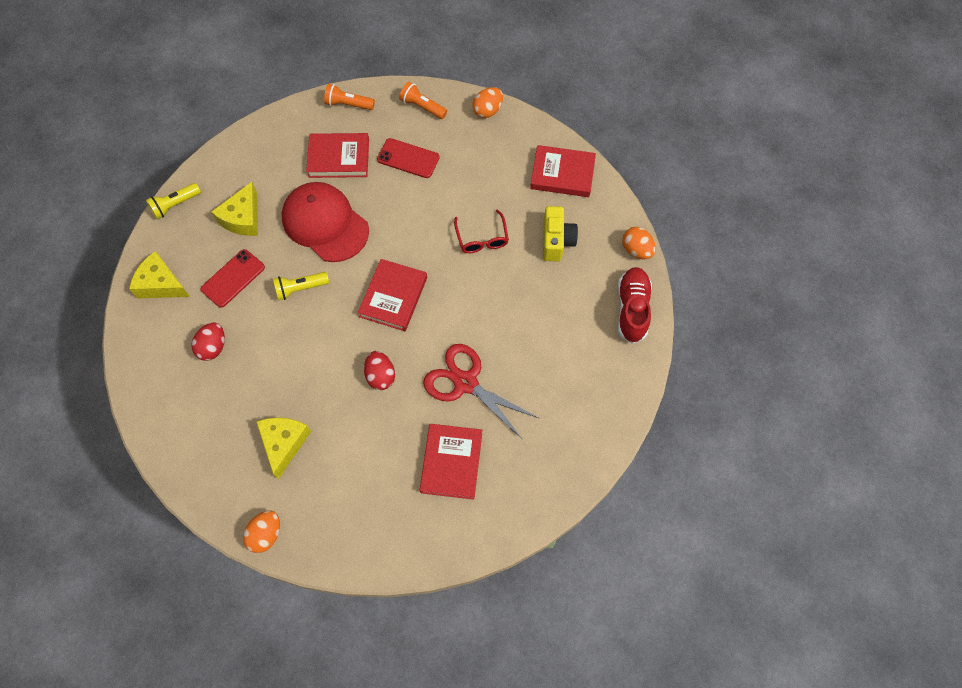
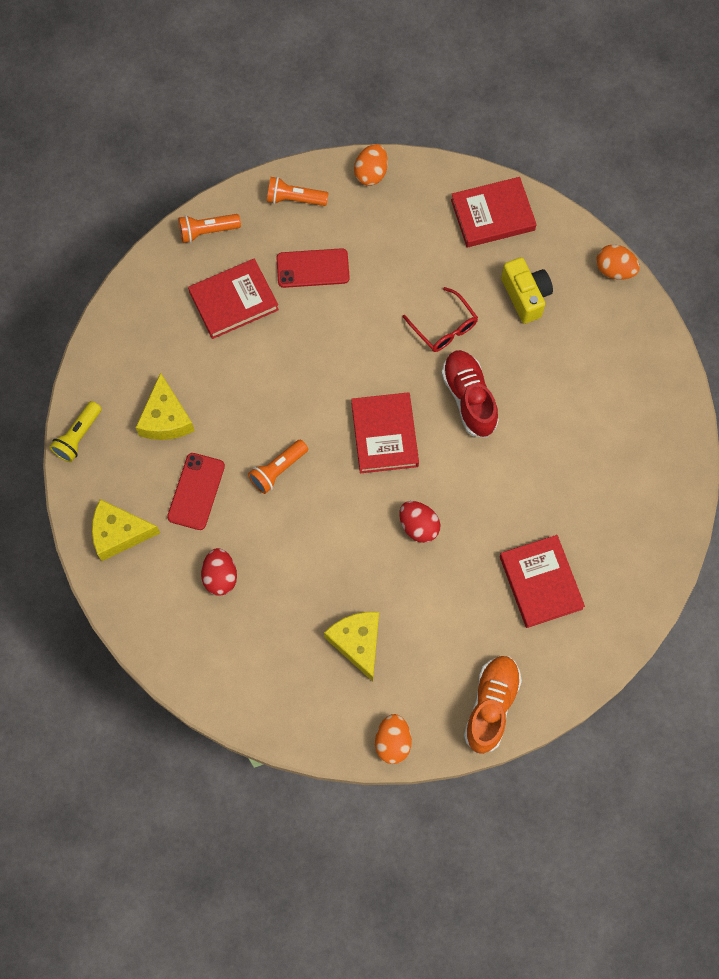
camera: 25 degrees left, 5 degrees up
yellow flashlight [273,272,329,301] -> orange flashlight [248,440,308,494]
red cap [282,182,369,262] -> none
red scissors [423,344,539,440] -> none
red shoe [618,267,652,344] -> red shoe moved to [442,350,499,438]
none -> orange shoe [464,656,522,754]

